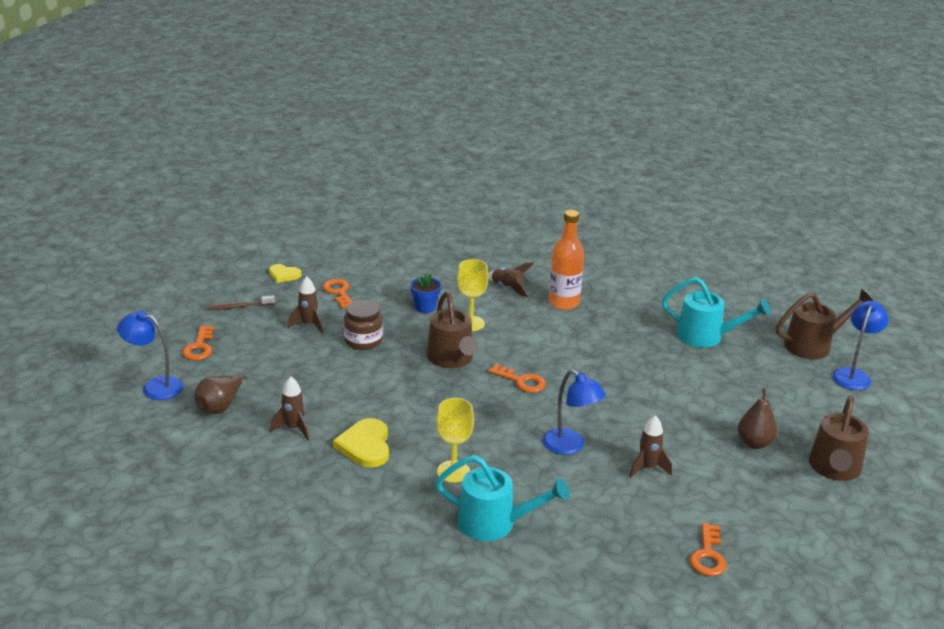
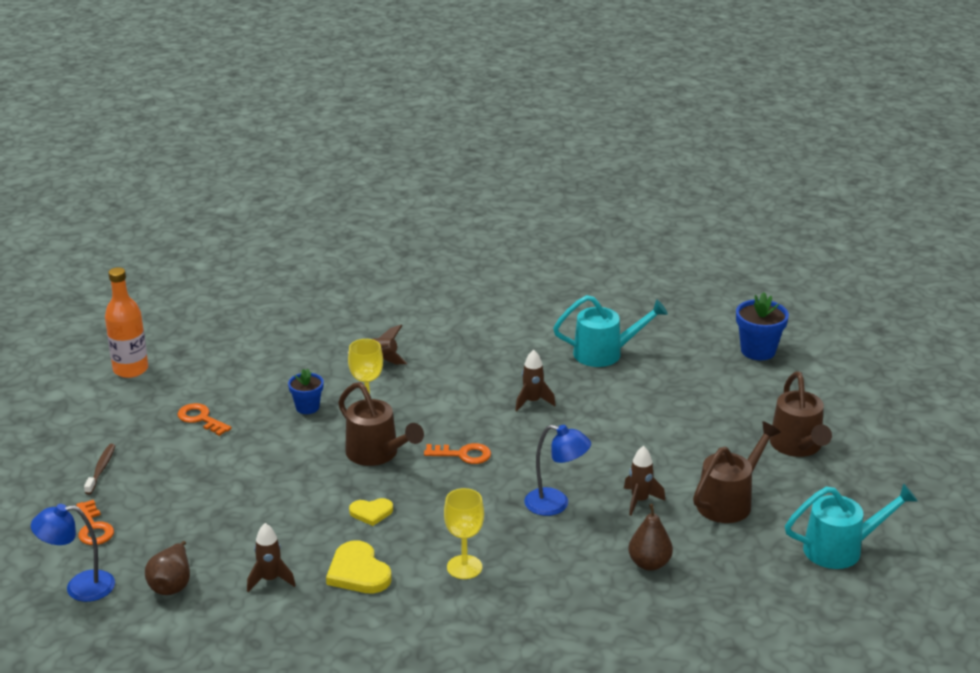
camera: 25 degrees left, 0 degrees up
brown toothbrush [208,296,275,310] -> brown toothbrush turned 135 degrees clockwise [84,444,116,495]
yellow heart [269,264,301,283] -> yellow heart moved to [349,498,393,526]
brown rocket [288,276,324,333] -> brown rocket moved to [515,350,556,412]
brown jar [344,300,383,350] -> none
turquoise watering can [435,455,570,541] -> turquoise watering can moved to [785,483,918,569]
orange bottle [549,210,584,310] -> orange bottle moved to [105,267,148,378]
orange key [690,523,727,576] -> none
brown pear [737,389,778,449] -> brown pear moved to [628,504,673,571]
brown watering can [776,289,873,359] -> brown watering can moved to [693,421,781,523]
blue lamp [832,301,889,390] -> blue flower pot [736,292,789,361]

